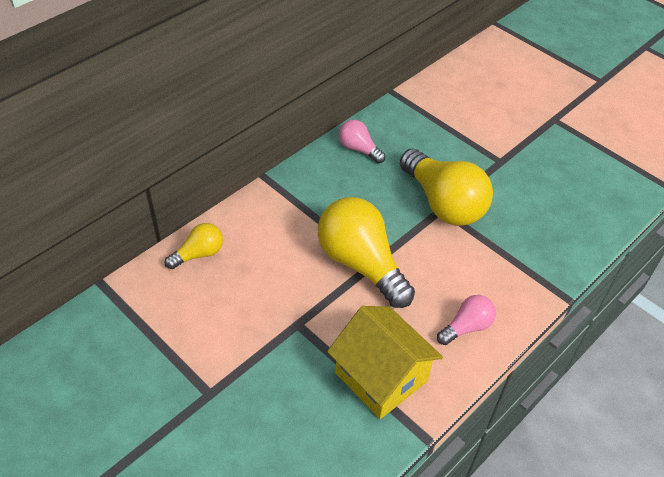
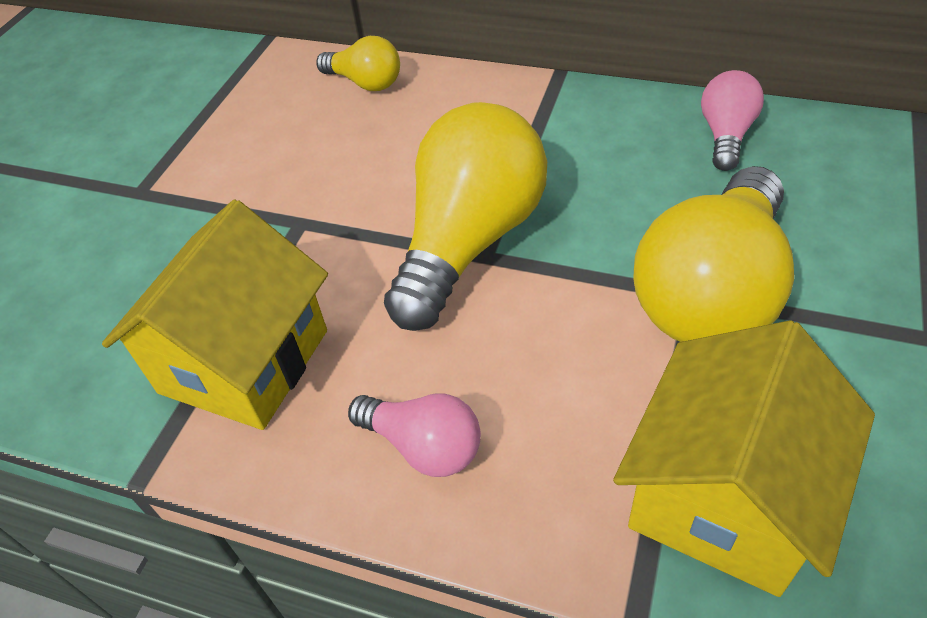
camera: 70 degrees right, 0 degrees up
none -> yellow house [613,320,875,597]

